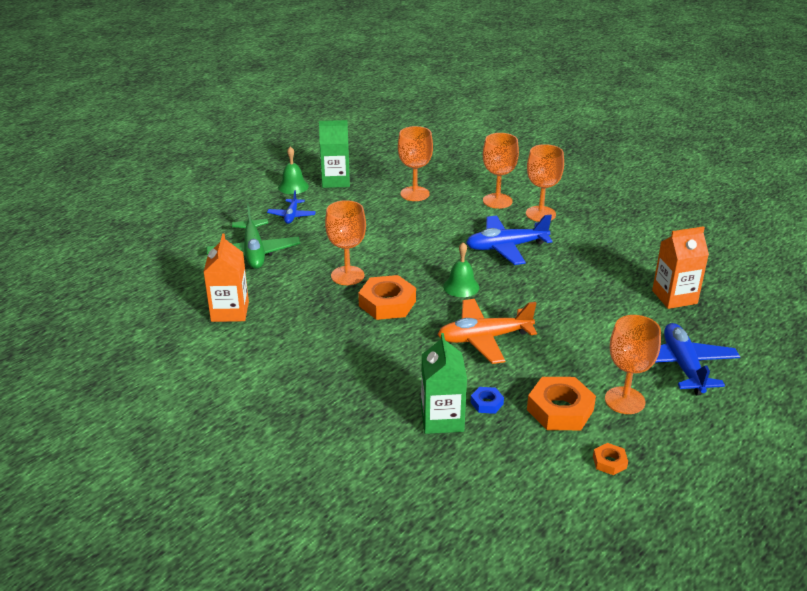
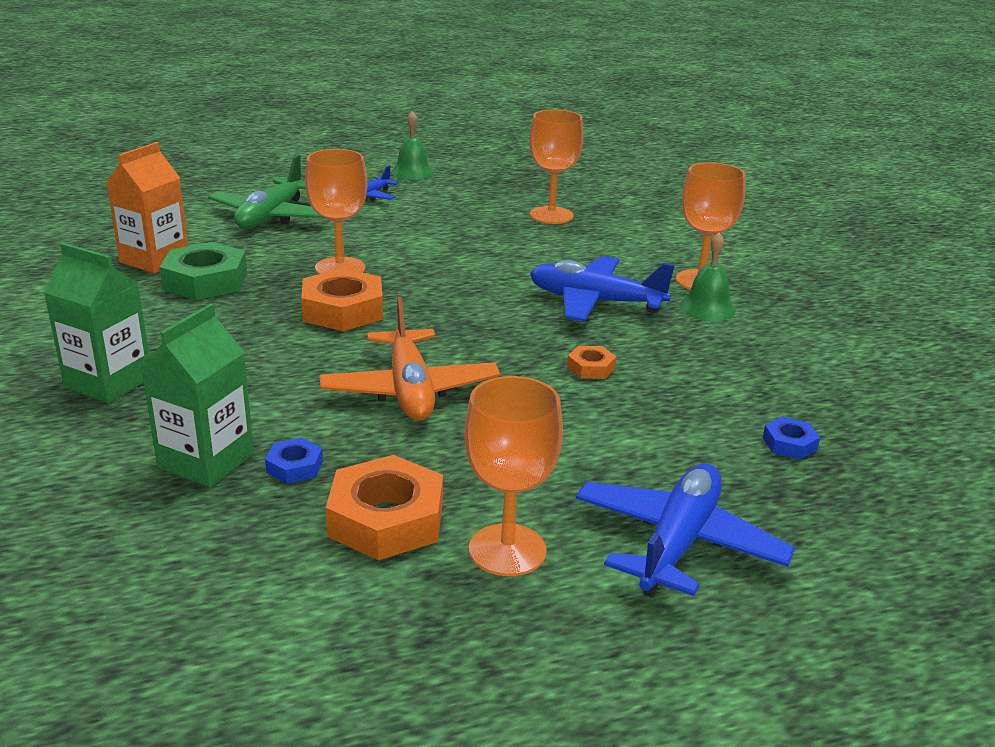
camera: 30 degrees right, 5 degrees down
green carton [319,120,350,188] -> green carton moved to [44,243,149,403]
orange plane [438,299,537,364] -> orange plane turned 120 degrees counterclockwise [319,297,500,421]
green bell [443,242,479,297] -> green bell moved to [679,232,736,321]
orange goblet [483,133,519,209] -> none
orange nut [593,443,628,475] -> orange nut moved to [567,346,616,379]
orange carton [652,226,709,309] -> blue nut [763,417,820,459]
none -> green nut [160,242,247,300]

